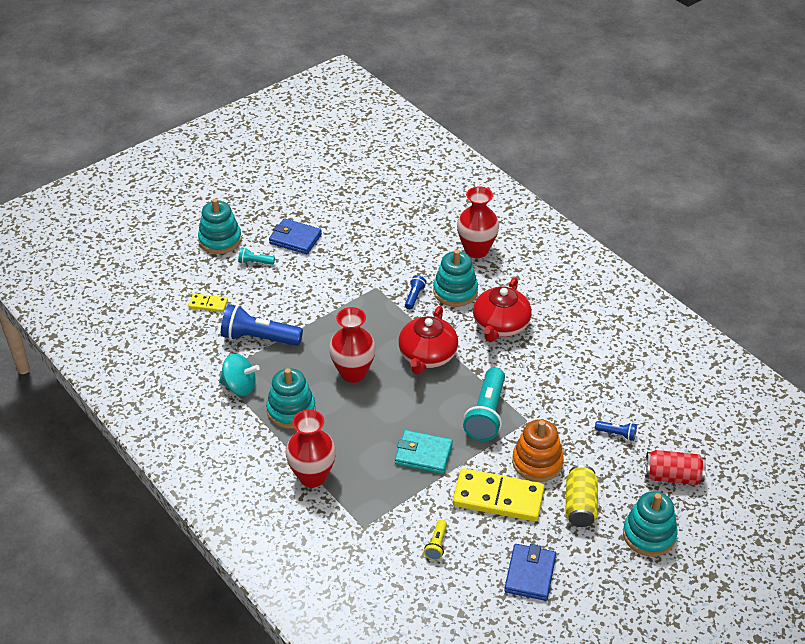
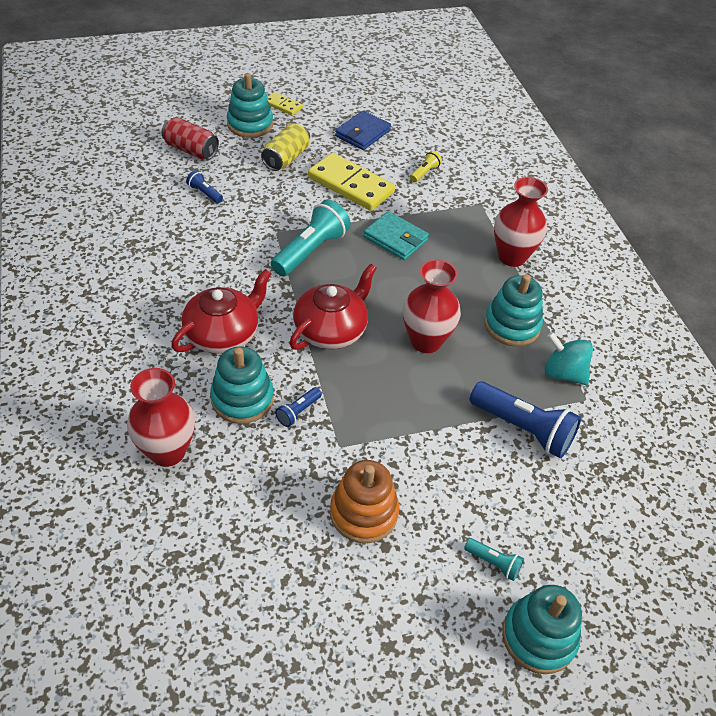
camera: 160 degrees left, 5 degrees up
yellow domino [188,294,228,312] -> yellow domino moved to [267,92,303,116]
blue wallet [269,218,322,254] -> none
orange stacking toy [512,419,564,482] -> orange stacking toy moved to [330,460,399,543]

